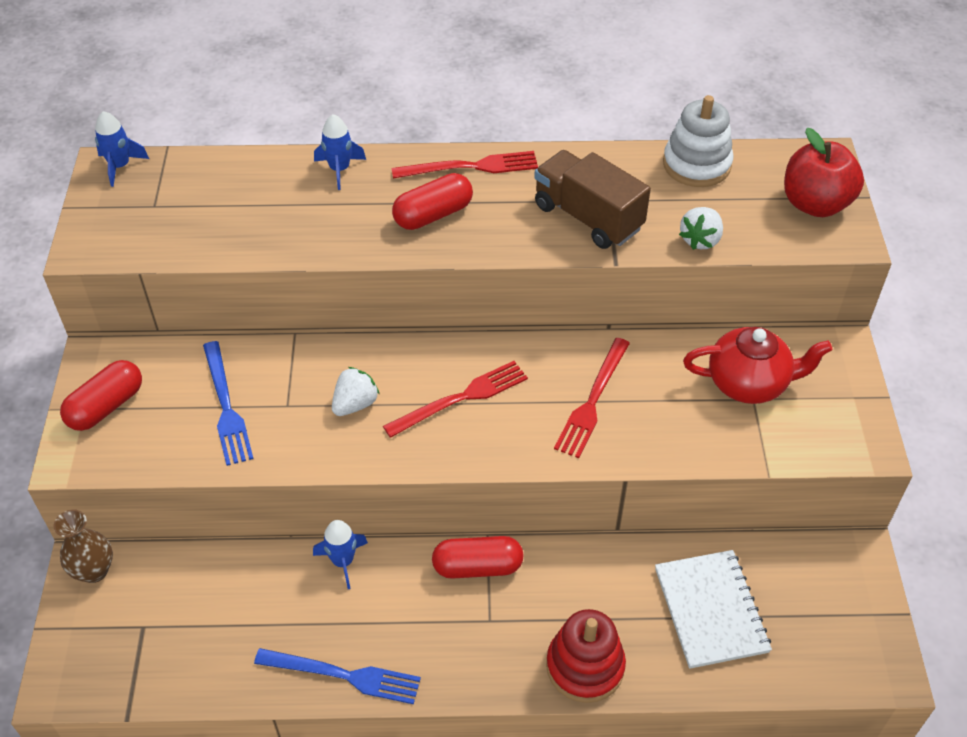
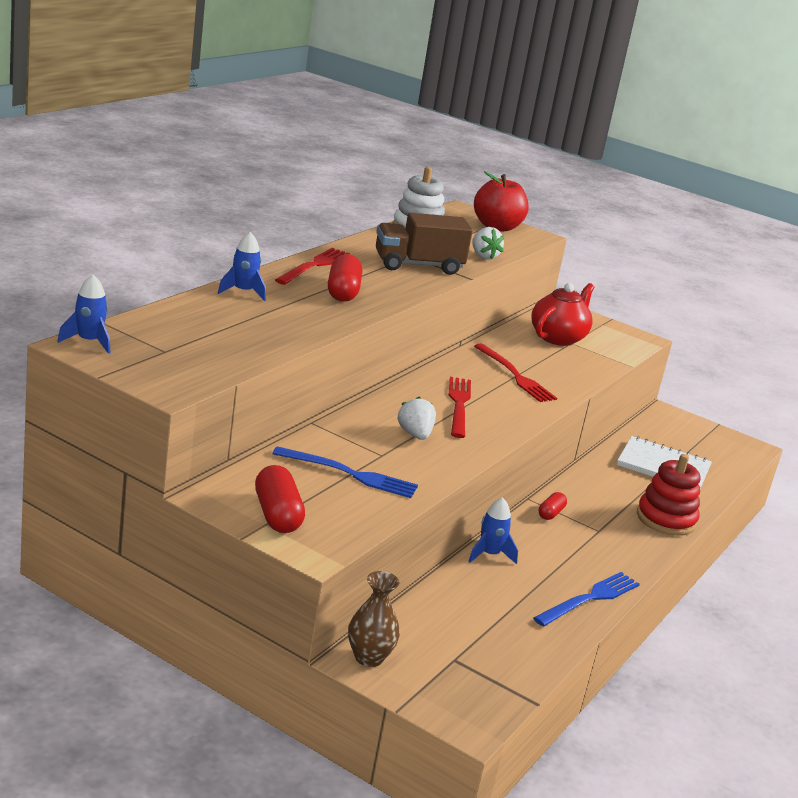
camera: 60 degrees left, 25 degrees down
red capsule [432,536,524,579] -> red capsule [539,492,567,520], size x0.57

